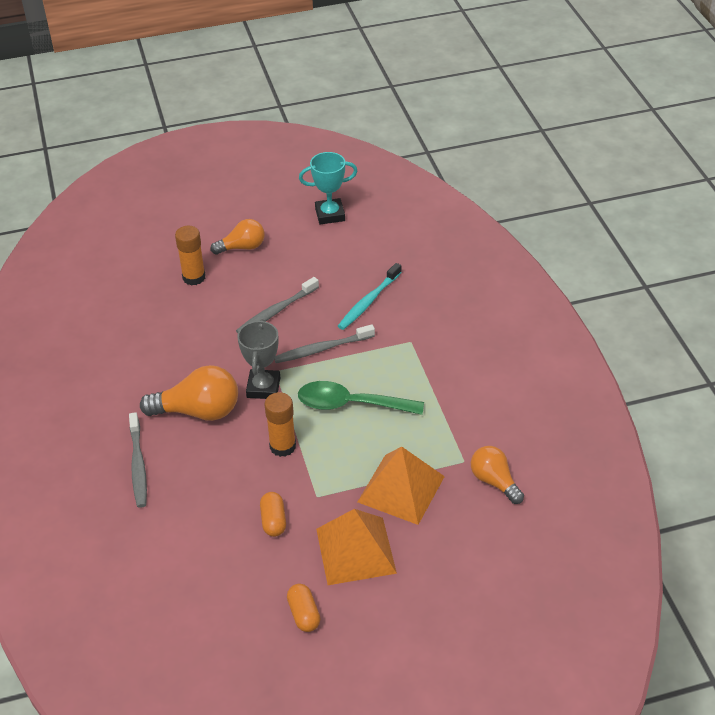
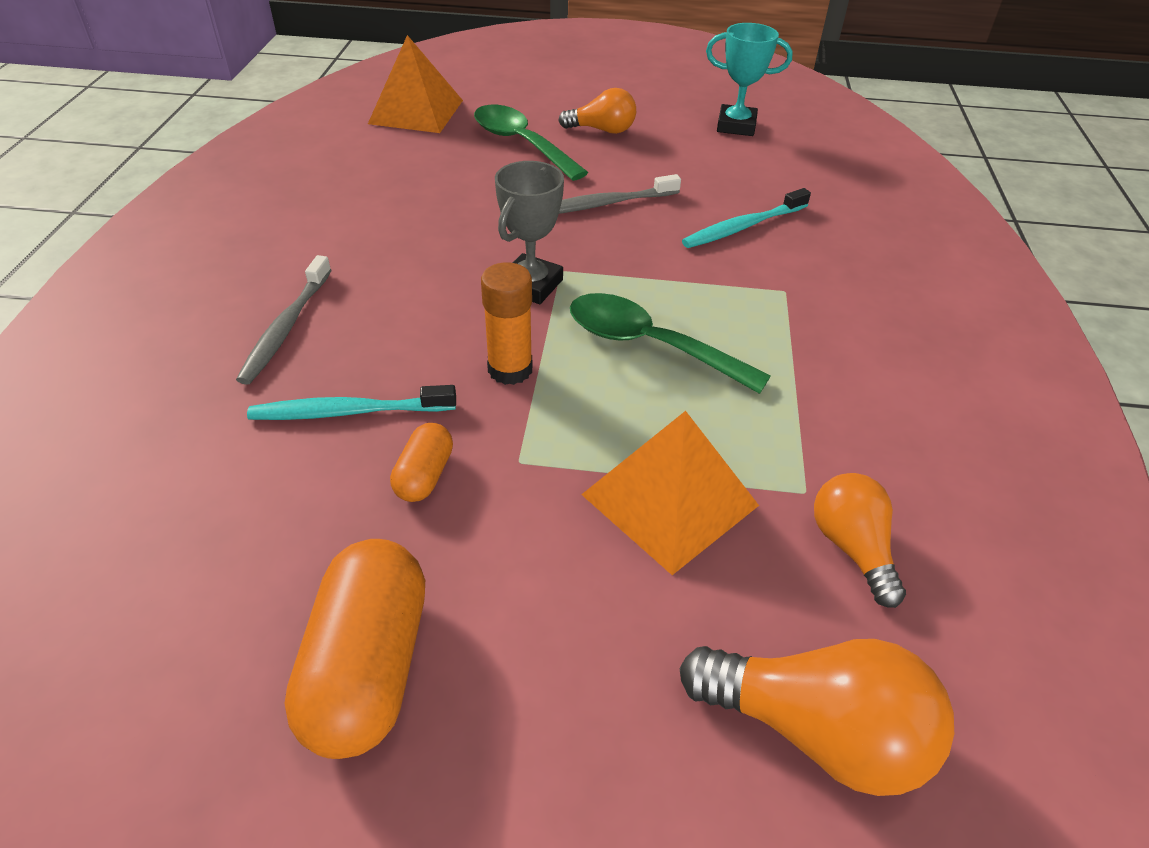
camera: 20 degrees right, 0 degrees up
orange light bulb [140,365,238,421] -> orange light bulb moved to [679,639,954,796]
orange glue stick [175,226,206,285] -> green spoon [474,105,588,181]
grey toothbrush [274,324,375,363] -> none
orange capsule [287,584,320,632] -> orange capsule [285,539,425,759], size x1.95
orange pyramid [316,509,397,585] -> orange pyramid moved to [368,35,463,133]
none -> turquoise toothbrush [247,385,456,420]

